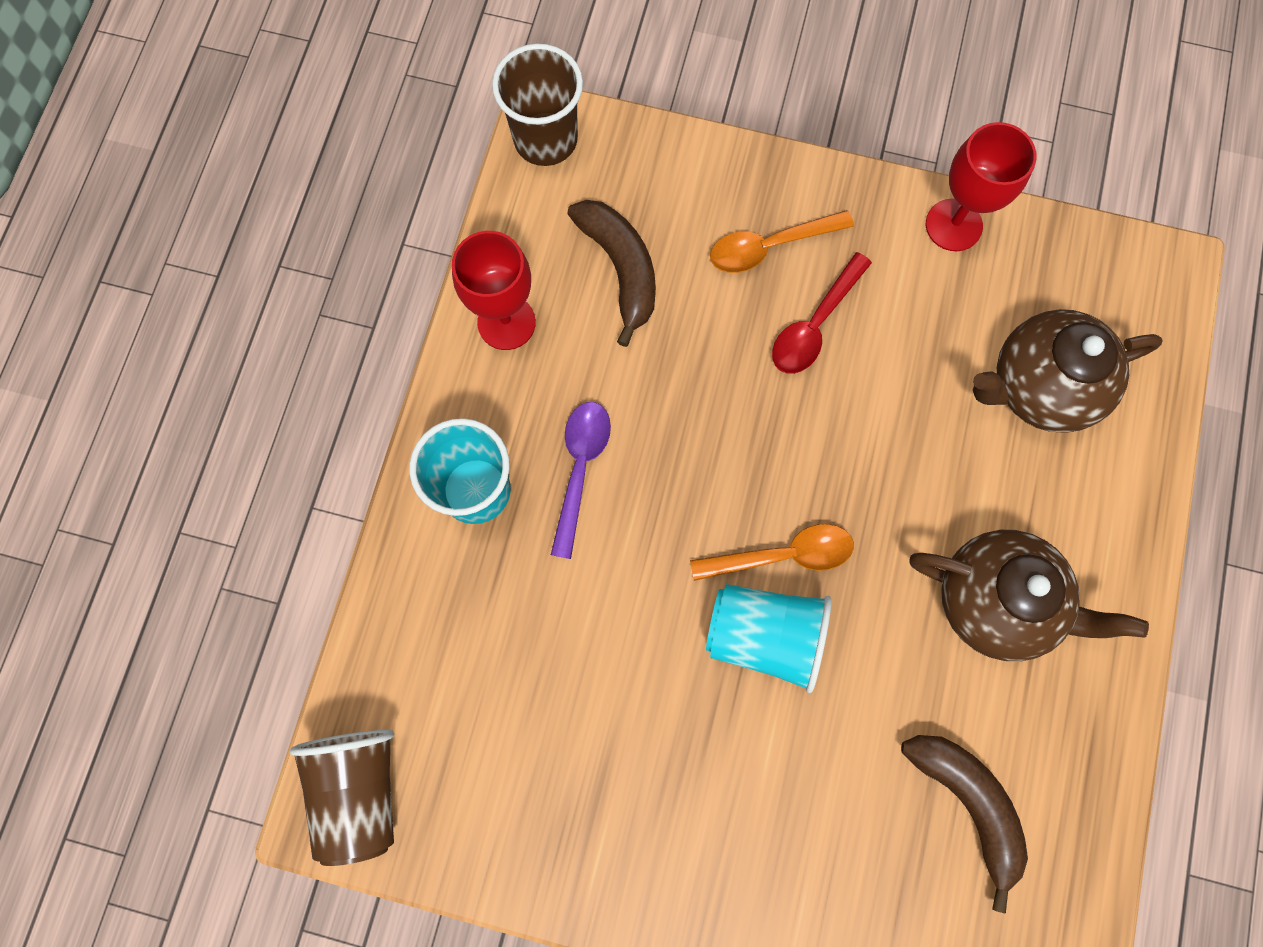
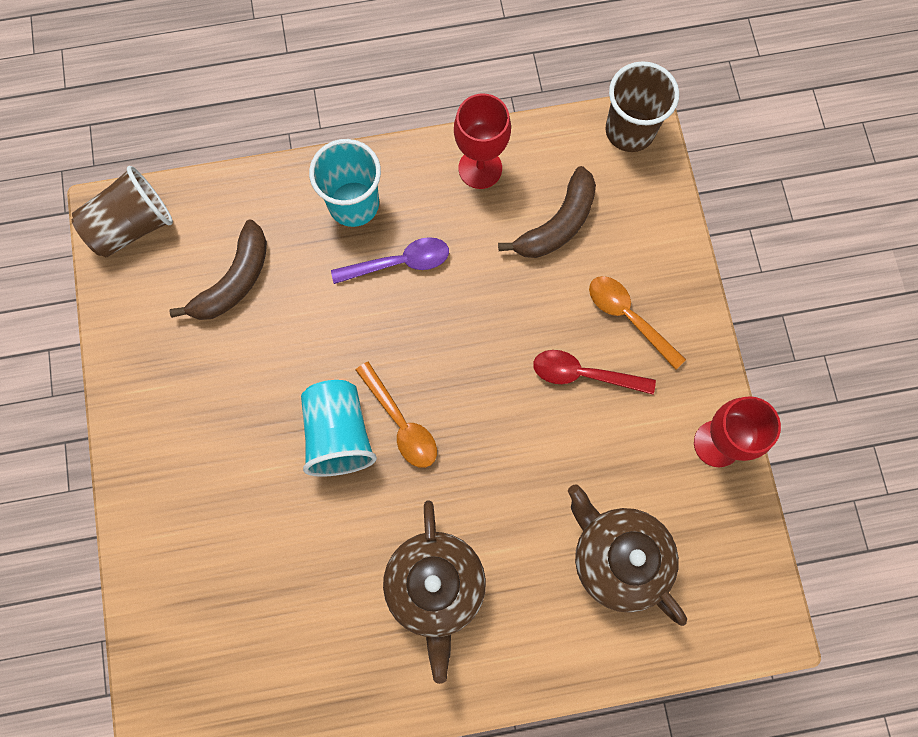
camera: 65 degrees right, 0 degrees up
brown banana [901,735,1028,913] -> brown banana moved to [169,220,267,320]

